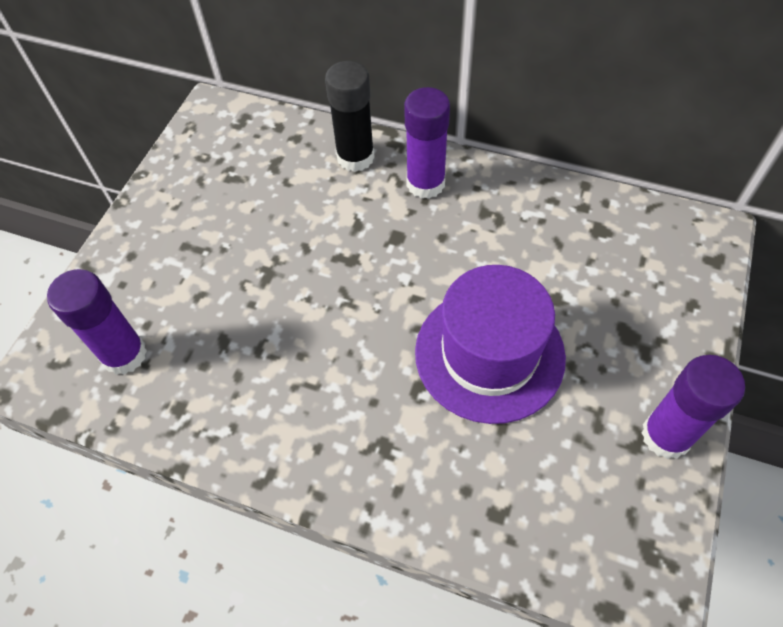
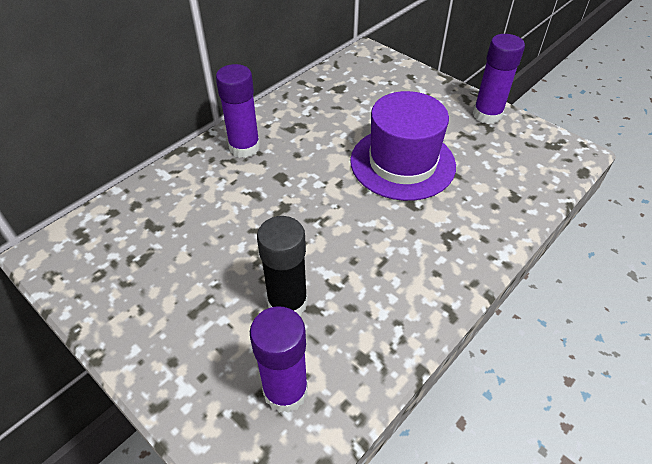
camera: 70 degrees left, 10 degrees down
black glue stick [325,61,375,172] -> black glue stick moved to [257,216,308,316]

